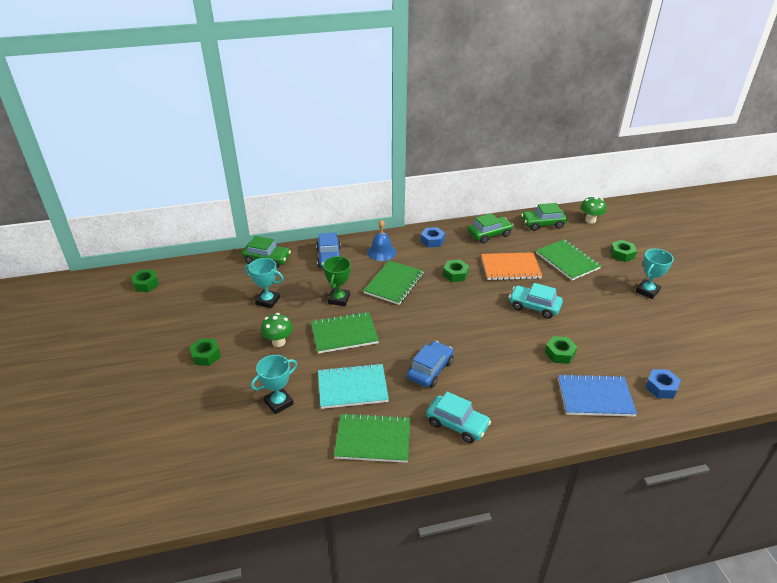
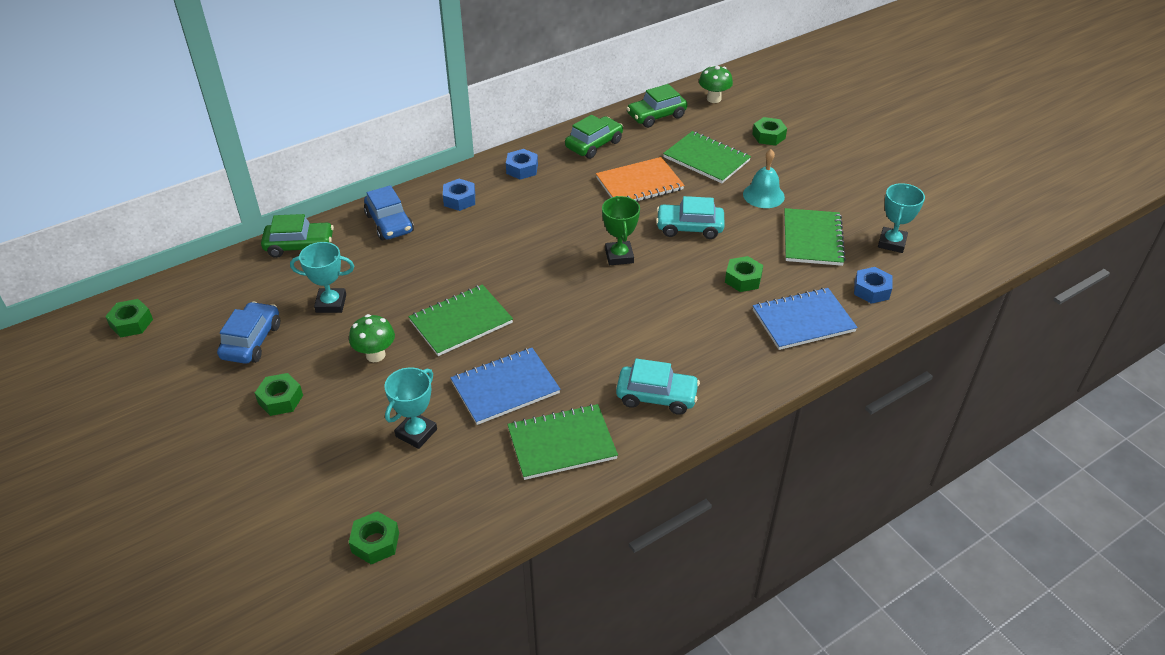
camera: 20 degrees left, 5 degrees up
turquoise notebook [318,363,389,409] -> blue notebook [451,348,560,425]
green trophy [323,256,351,306] -> green trophy moved to [602,196,640,265]
green notebook [363,260,424,305] -> green notebook moved to [784,208,846,266]
blue bell [367,219,396,261] -> blue nut [443,179,475,211]
blue car [407,341,454,388] -> blue car moved to [217,302,280,364]
green nut [443,260,469,282] -> green nut moved to [349,511,399,564]
turquoise trophy [636,249,674,299] -> turquoise trophy moved to [878,183,925,253]
none -> turquoise bell [743,149,785,208]

